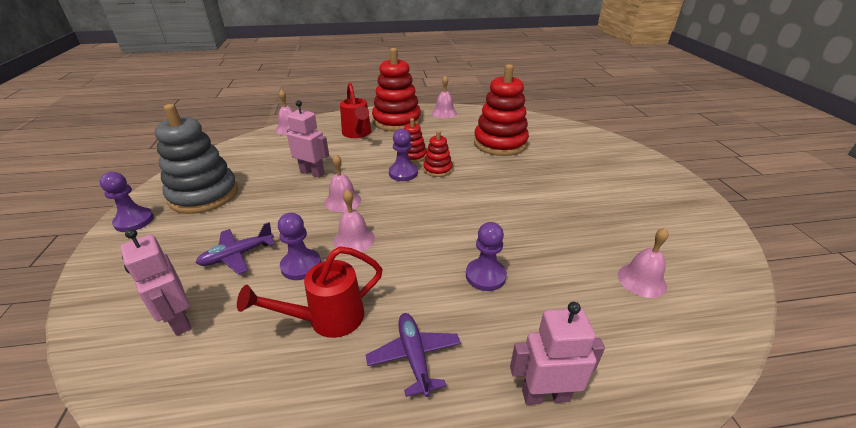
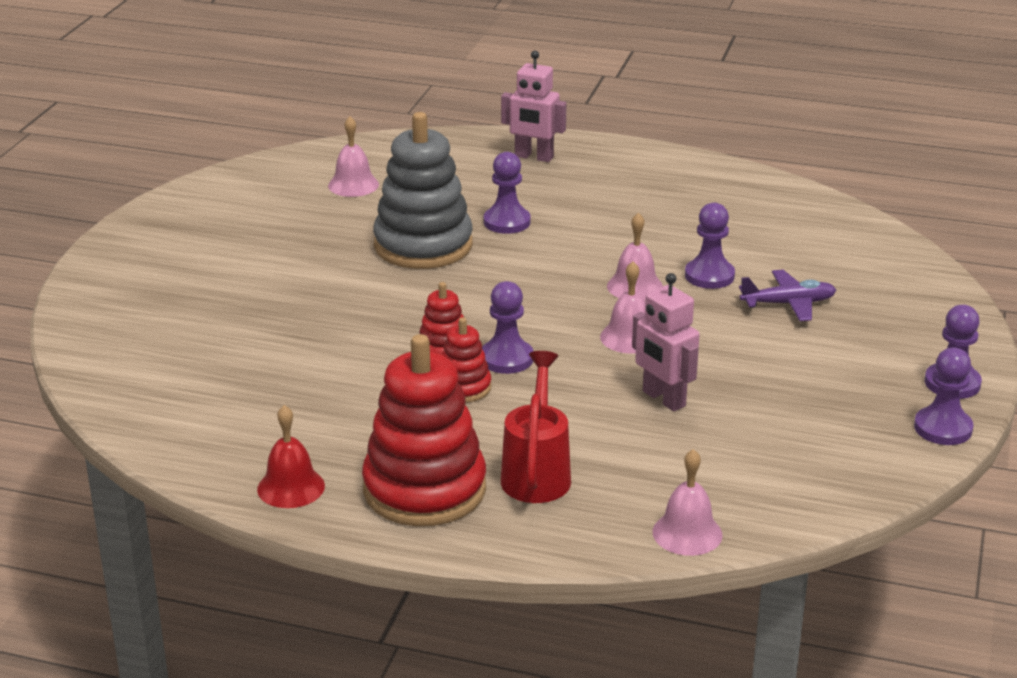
camera: 155 degrees left, 5 degrees down
pink robot [120,229,191,336] -> none
grey stacking toy [155,104,238,214] -> grey stacking toy moved to [373,112,473,269]
red watering can [237,246,383,338] -> none
purple plane [366,313,461,397] -> none
pink bell [432,76,457,118] -> red bell [257,405,325,508]
red stacking toy [474,64,529,156] -> none
none -> purple pawn [914,348,974,445]

